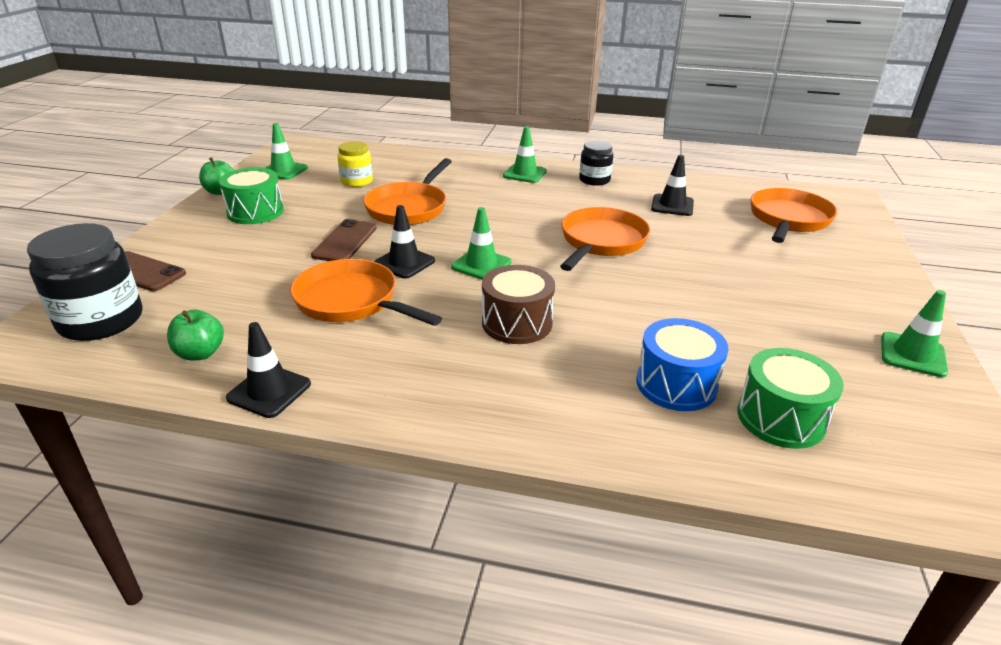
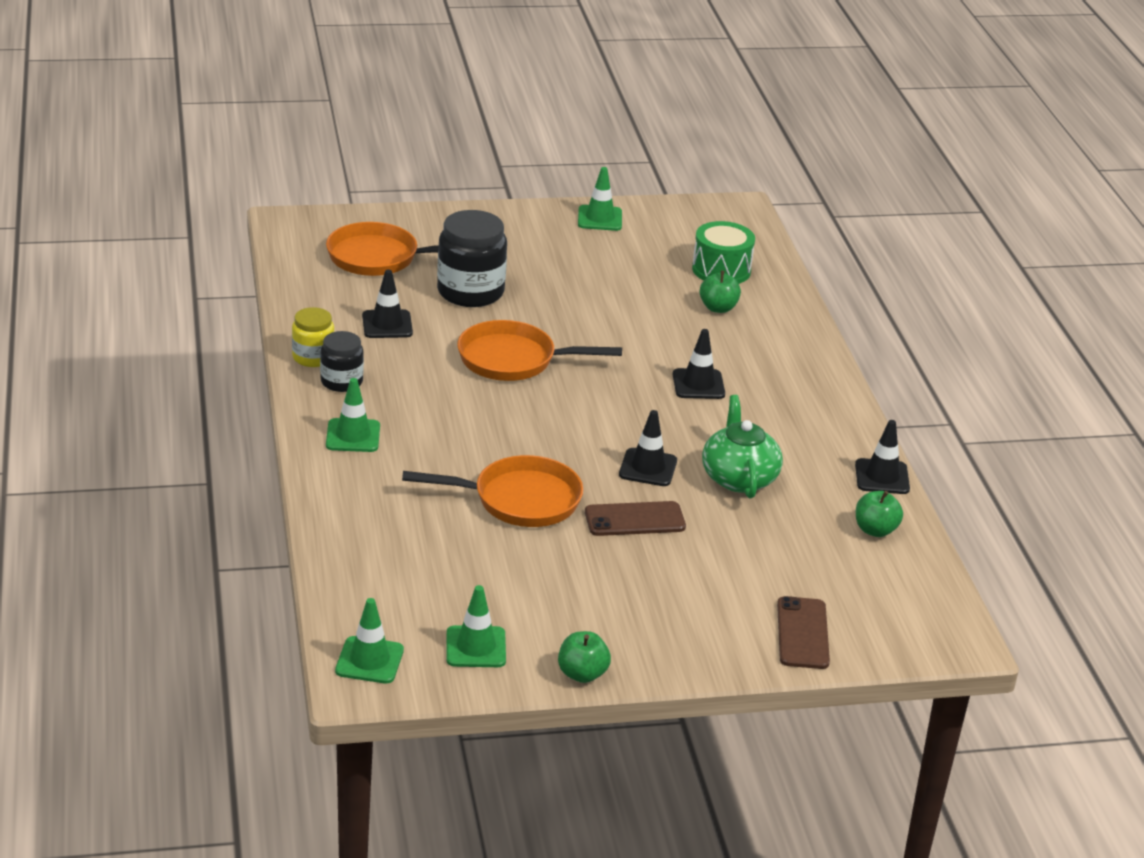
camera: 115 degrees left, 0 degrees up
black jar [27,223,143,341] -> black jar moved to [437,210,507,307]
green drum [219,168,284,224] -> none
orange pan [290,259,442,326] -> green teapot [702,395,783,498]
yellow jar [338,141,373,187] -> yellow jar moved to [292,307,334,367]
green traffic cone [451,207,511,280] -> green traffic cone moved to [335,598,404,683]
brown drum [482,265,555,344] -> black traffic cone [673,329,725,399]
blue drum [636,318,728,411] -> green apple [700,271,741,313]

